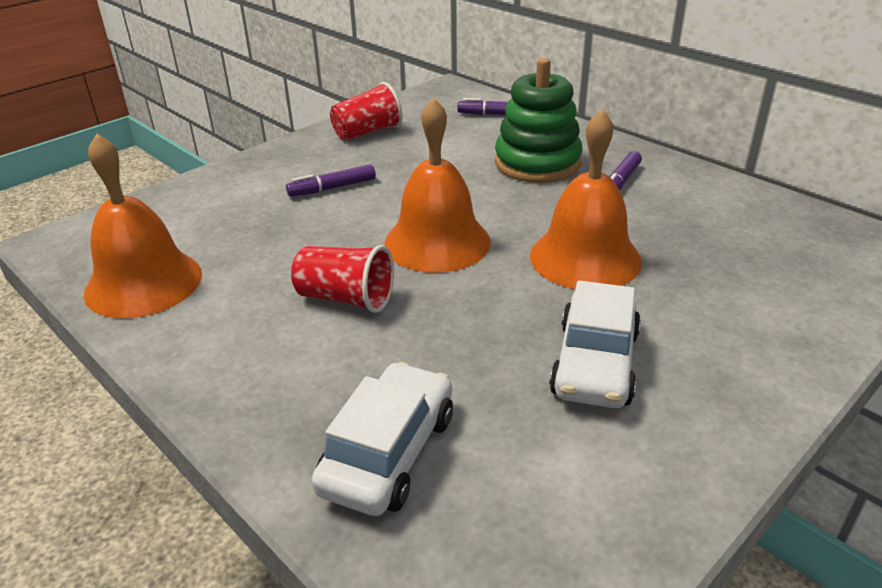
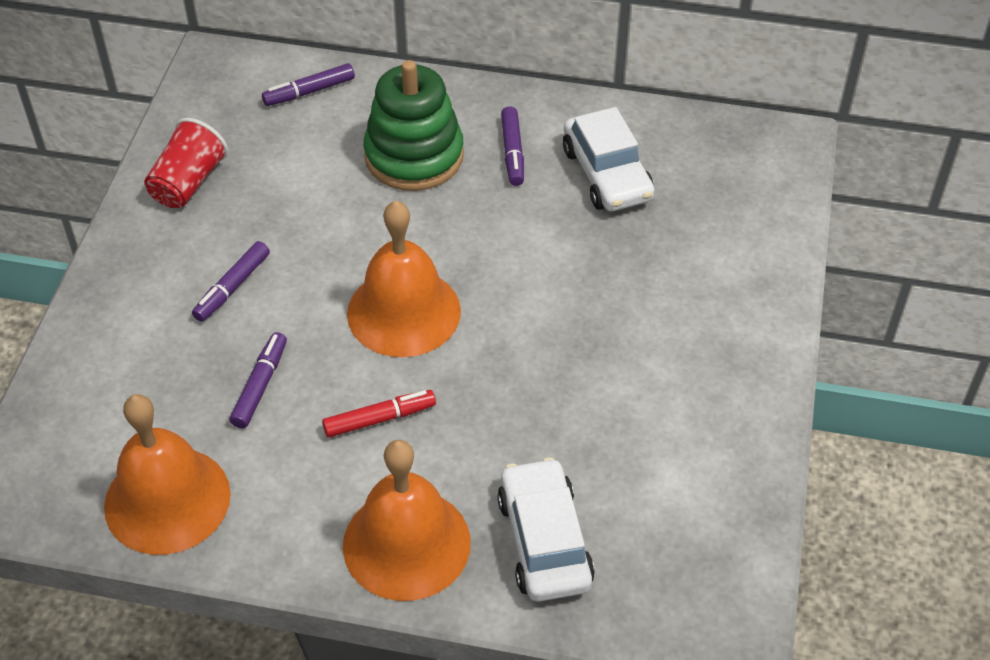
camera: 35 degrees left, 15 degrees up
red cup [291,245,394,313] -> red marker [322,390,436,437]
orange bell [530,109,642,289] -> orange bell moved to [343,440,471,601]
white car [549,280,641,408] -> white car moved to [563,107,655,211]
none -> purple marker [229,332,287,429]

